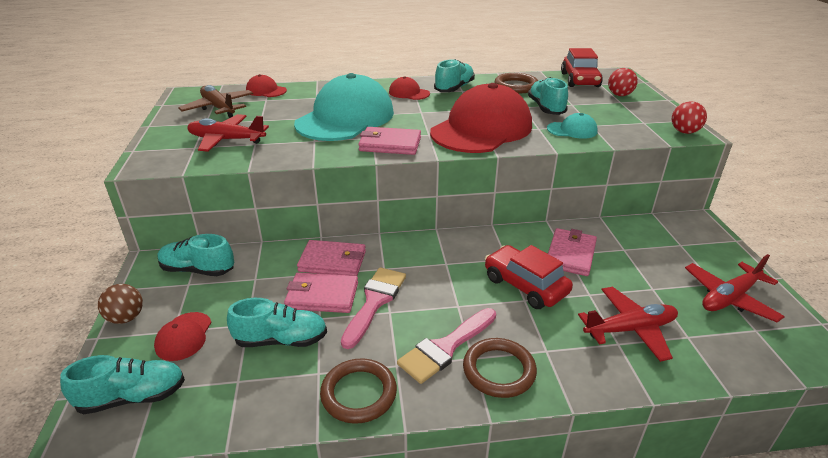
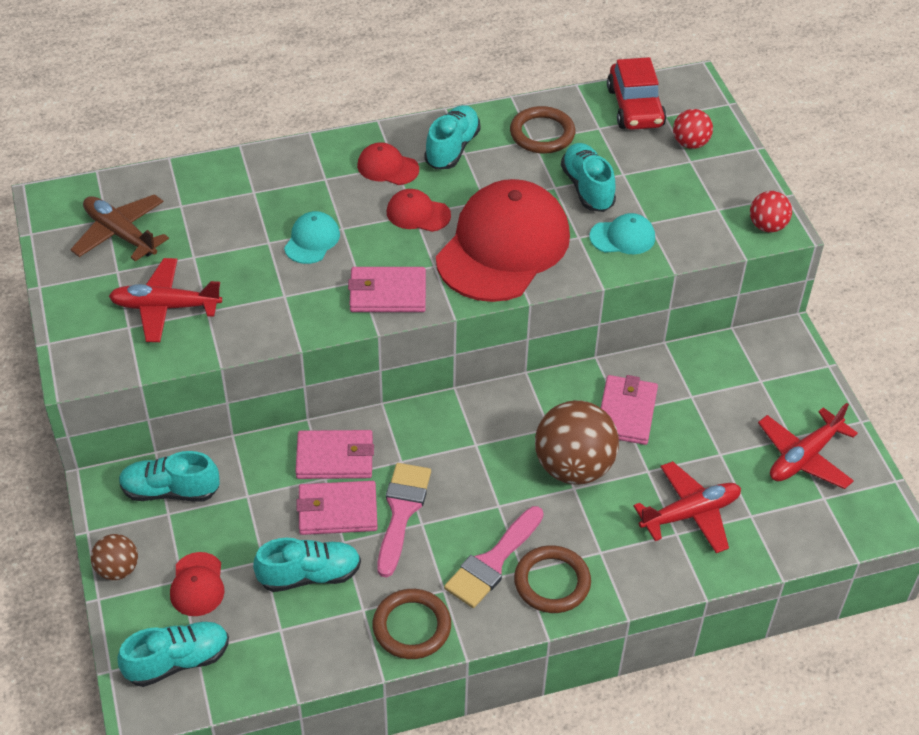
camera: 10 degrees left, 15 degrees up
red cap [246,74,287,97] -> red cap moved to [387,189,451,232]
turquoise cap [294,73,394,141] -> turquoise cap [284,211,340,264], size x0.43
red car [485,245,573,309] -> brown ball [535,400,619,485]

